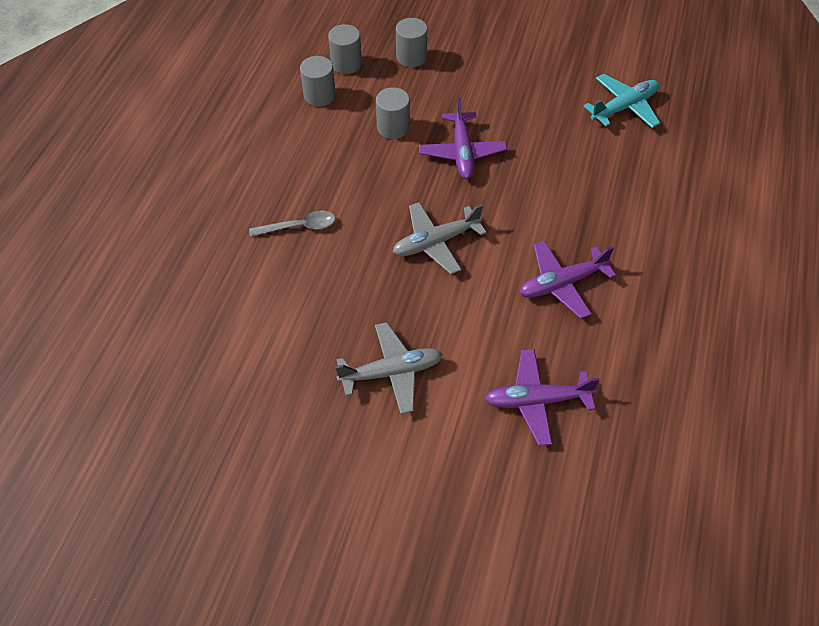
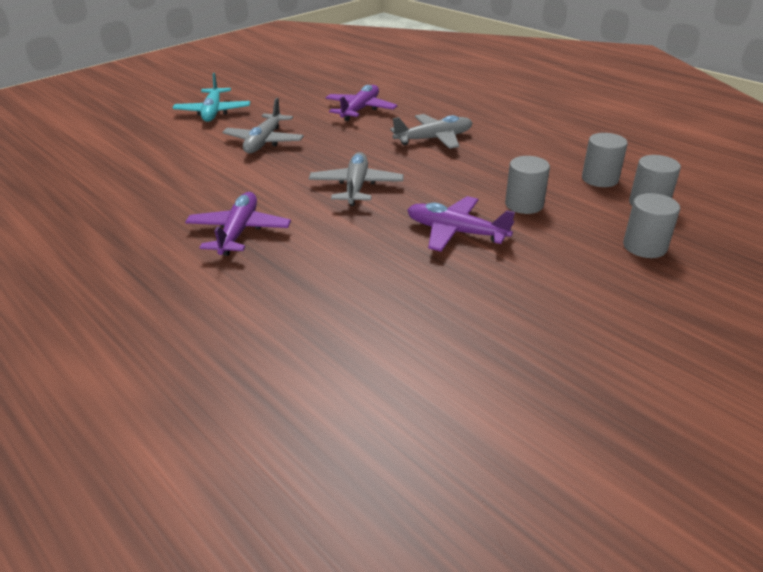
camera: 120 degrees right, 20 degrees down
grey spoon [249,210,335,237] -> grey plane [390,114,472,149]
purple plane [485,349,600,446] -> purple plane moved to [325,85,397,121]
turquoise plane [584,74,660,128] -> turquoise plane moved to [173,73,250,122]

